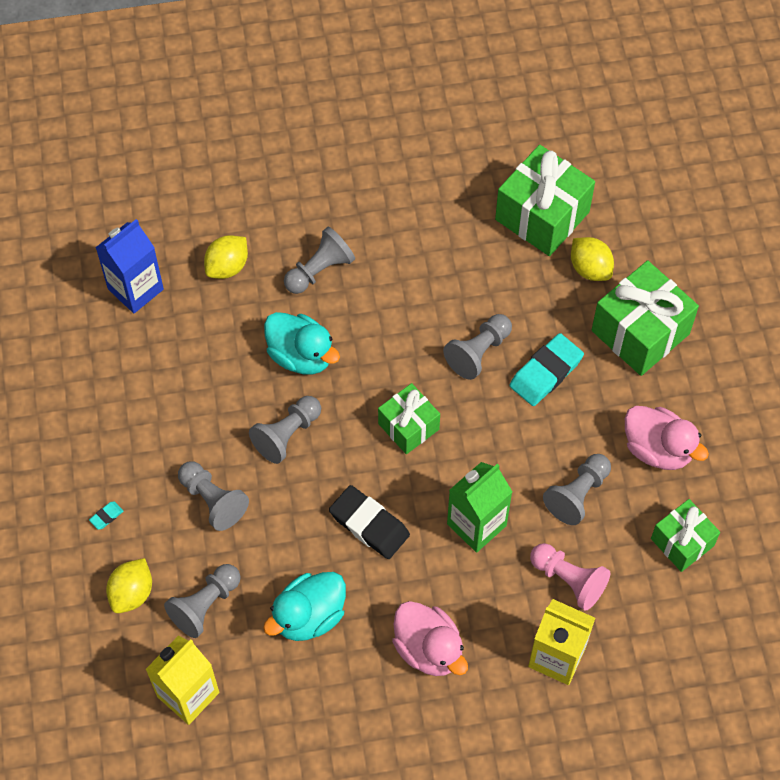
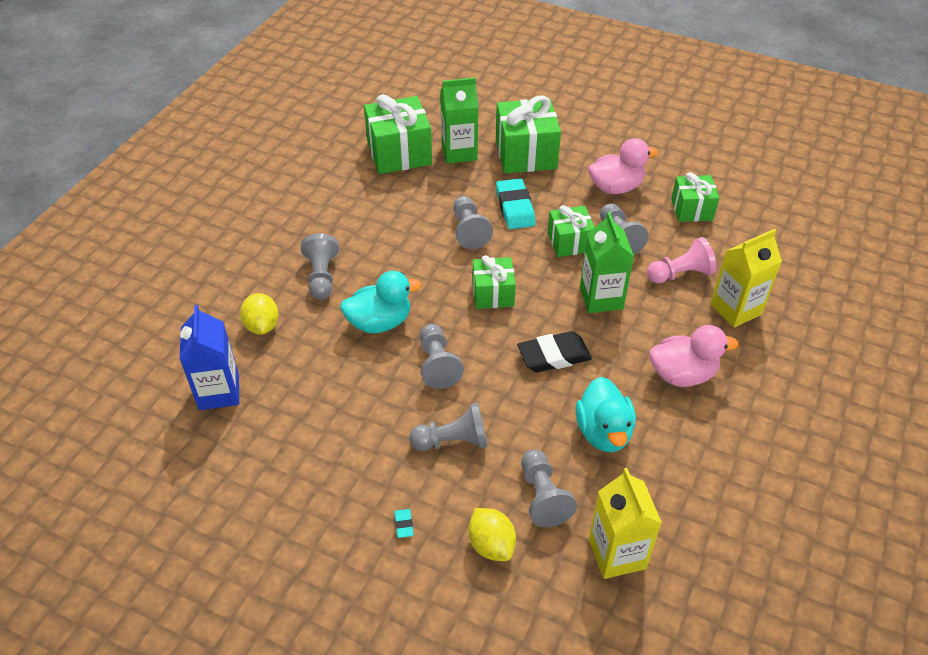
camera: 55 degrees left, 15 degrees down
yellow lemon [571,237,614,281] -> green carton [440,77,478,164]
none -> green gift [548,205,594,257]

